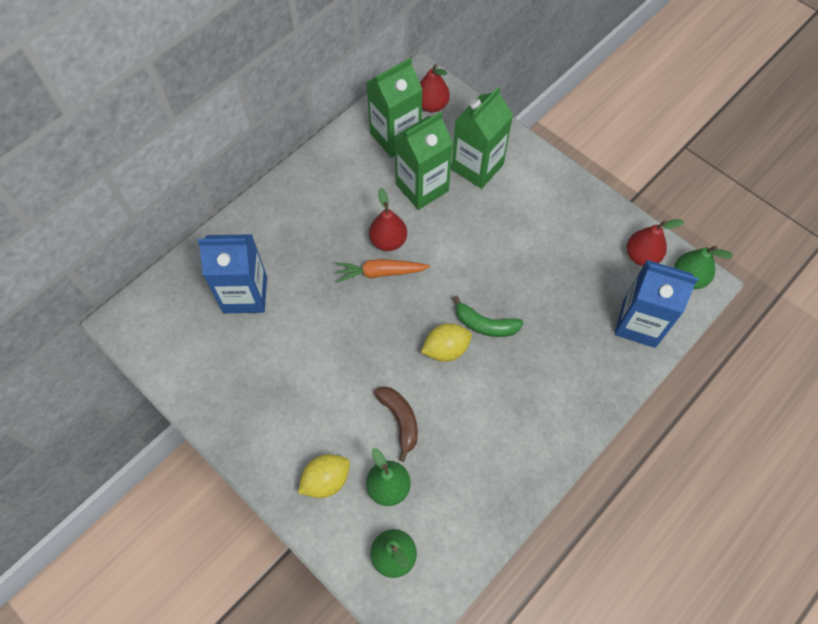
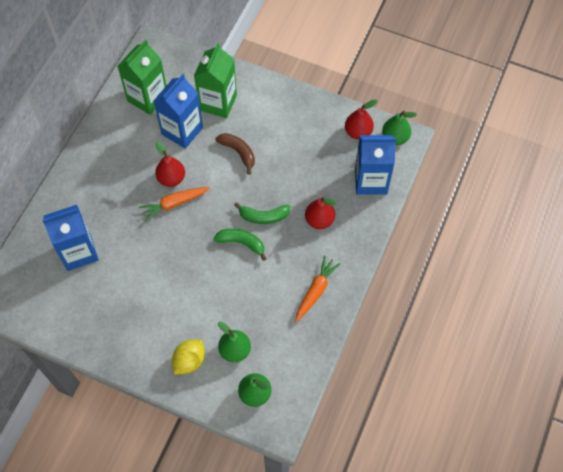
camera: 20 degrees left, 0 degrees up
brown banana [374,386,418,462] -> brown banana moved to [215,133,255,174]
green carton [394,112,453,210] -> blue carton [154,74,203,149]
red pear [420,64,450,112] -> red pear moved to [305,197,337,229]
yellow lemon [421,323,472,362] -> green banana [214,229,267,261]
none -> orange carrot [296,256,341,322]

